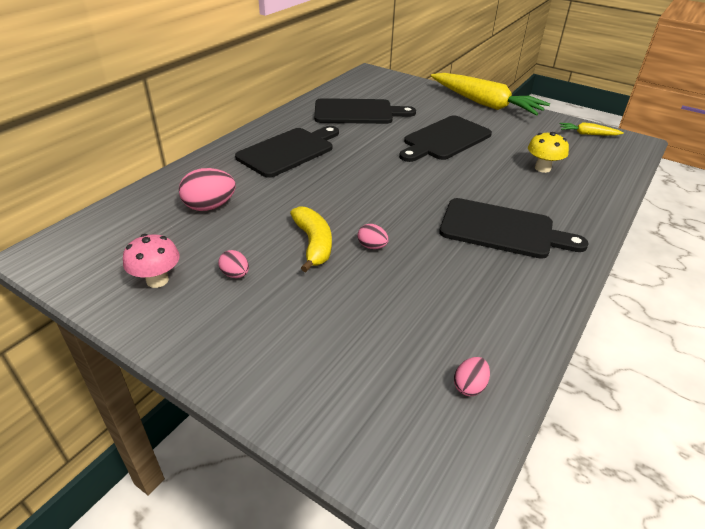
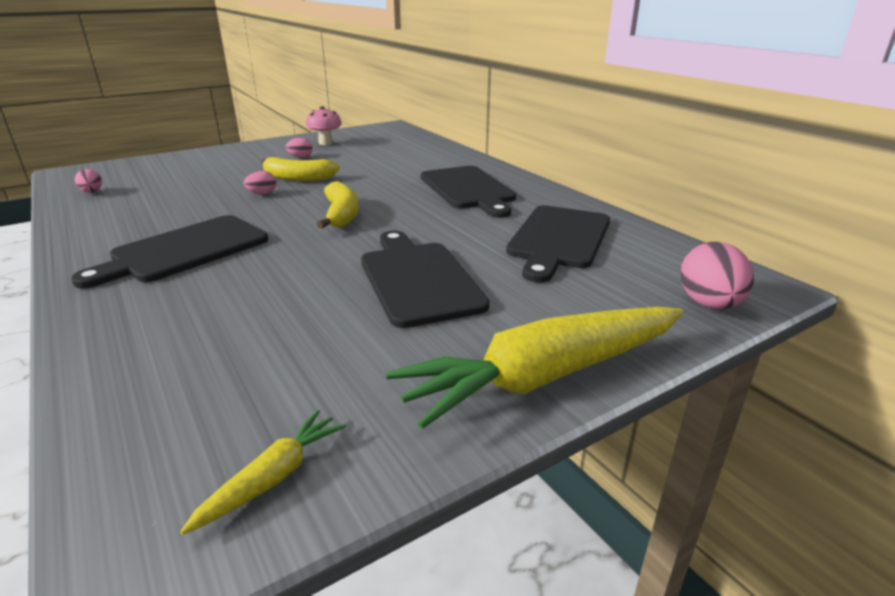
camera: 115 degrees right, 10 degrees down
pink egg [179,168,236,211] -> pink egg moved to [680,241,754,309]
yellow mushroom [528,132,569,173] -> none
none -> yellow banana [317,181,359,229]

